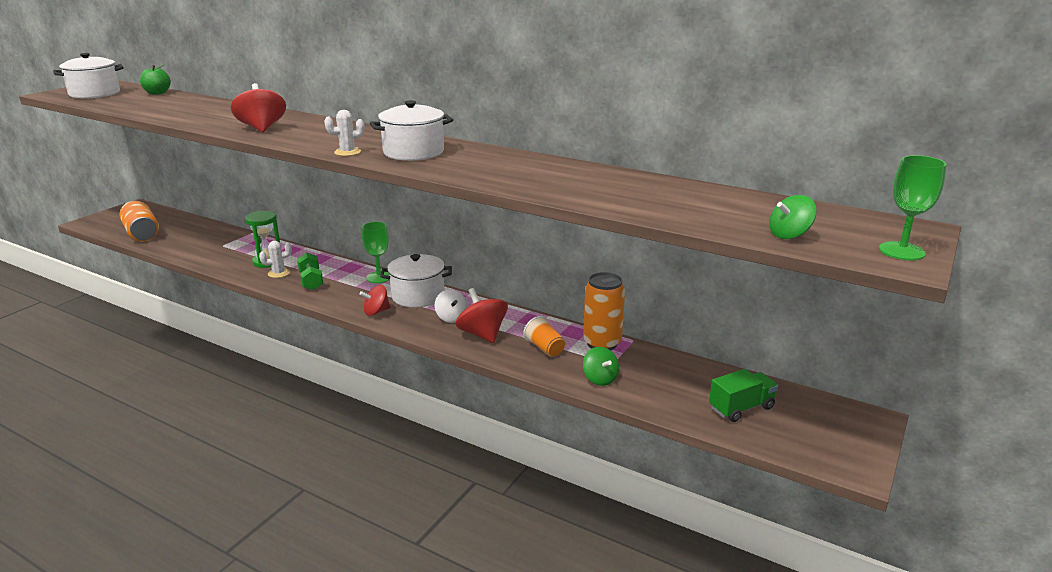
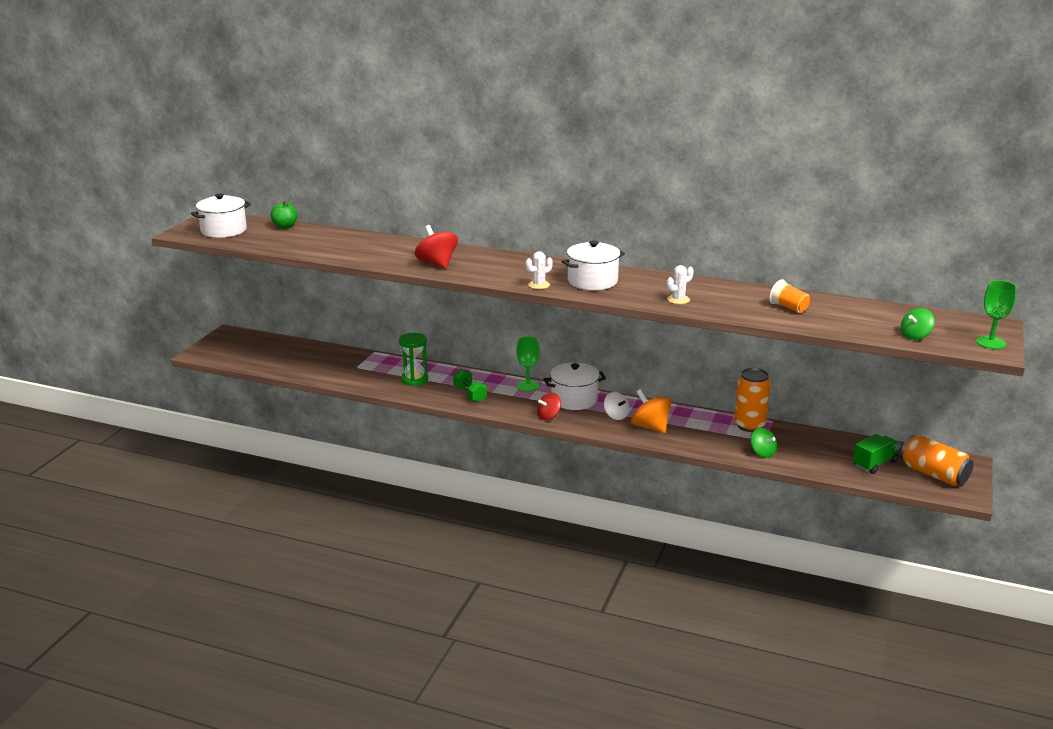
camera: 10 degrees left, 0 degrees up
orange can [120,201,159,241] -> orange can moved to [900,435,974,486]
white cactus [259,241,292,278] -> white cactus moved to [667,265,694,304]
red spinning top [456,288,508,343] -> orange spinning top [631,389,672,434]
orange cup [523,316,565,357] -> orange cup moved to [769,279,810,313]

